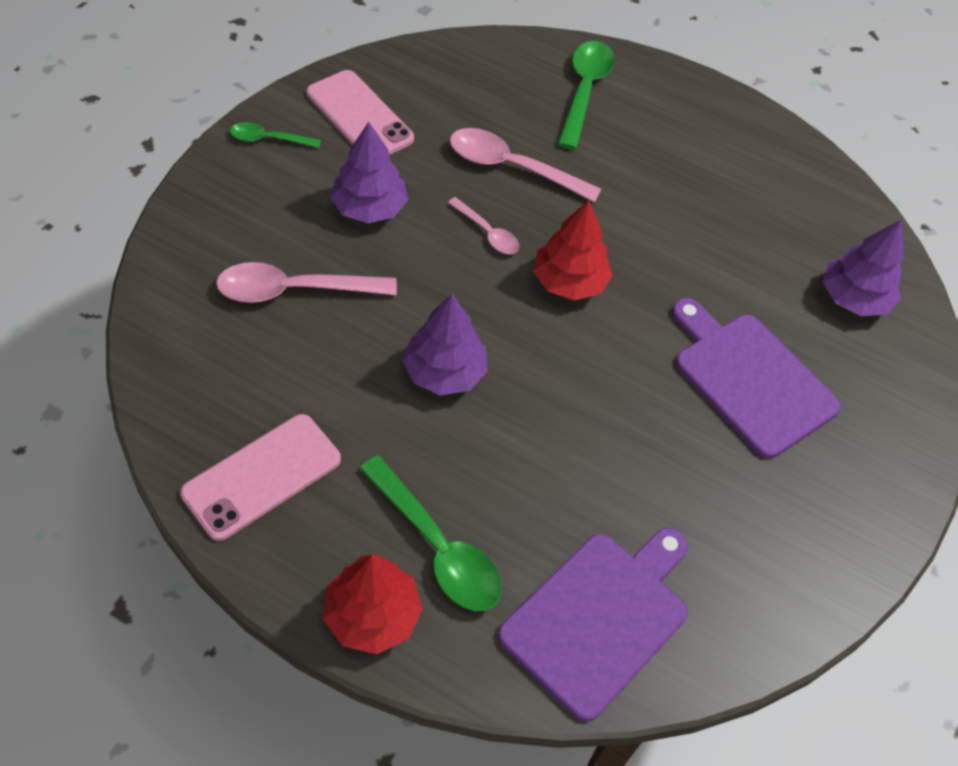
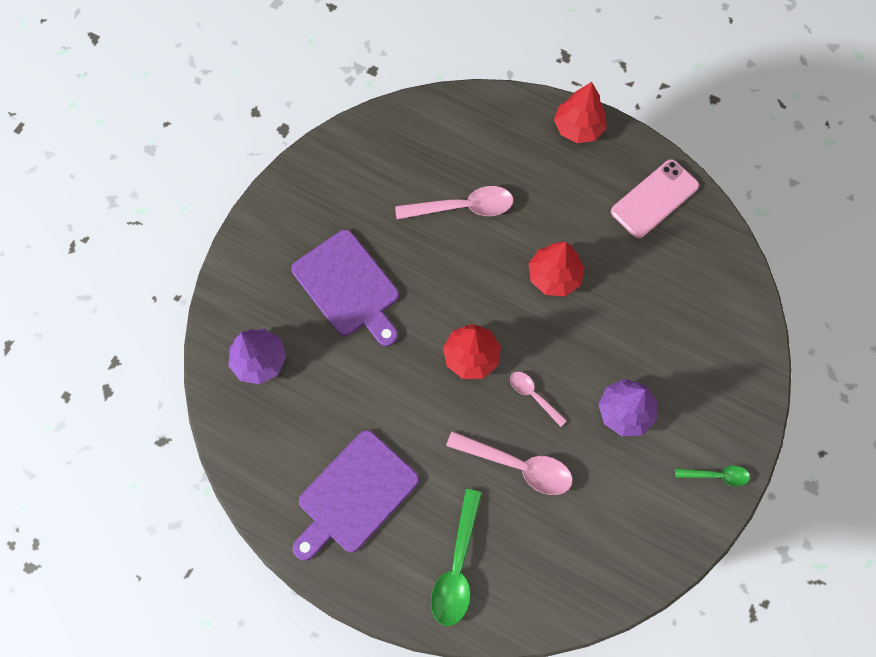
camera: 175 degrees left, 15 degrees up
pink spoon [216,262,397,303] -> pink spoon moved to [395,186,513,219]
pink phone [306,70,414,155] -> none
green spoon [359,455,502,611] -> none
purple tree [402,294,488,396] -> red tree [528,242,585,296]
purple cutting board [498,527,688,722] -> purple cutting board moved to [293,430,419,561]

